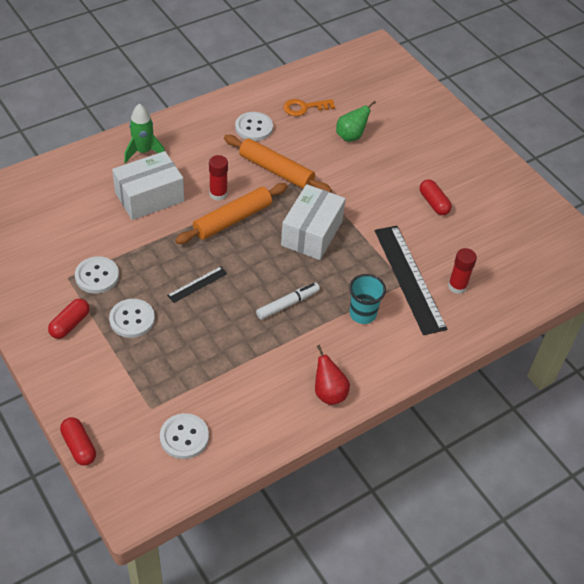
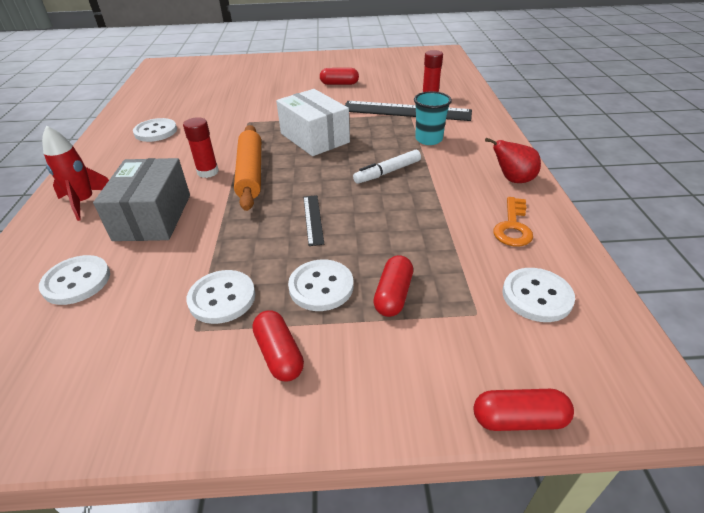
camera: 55 degrees left, 10 degrees down
white box [112,151,184,220] -> grey box [93,158,190,241]
green rocket [124,104,165,163] -> red rocket [42,126,109,221]
orange rolling pin [224,135,332,193] -> none
white marker [256,282,320,320] -> white marker turned 120 degrees counterclockwise [353,150,421,184]
orange key [283,99,335,116] -> orange key moved to [493,197,533,246]
green pear [336,101,376,142] -> none
none -> white button [39,255,110,305]
none -> red capsule [373,255,413,317]

